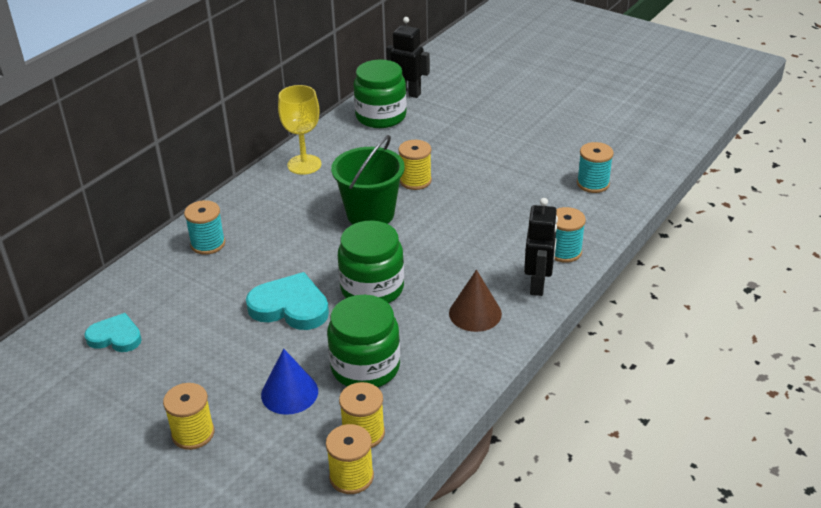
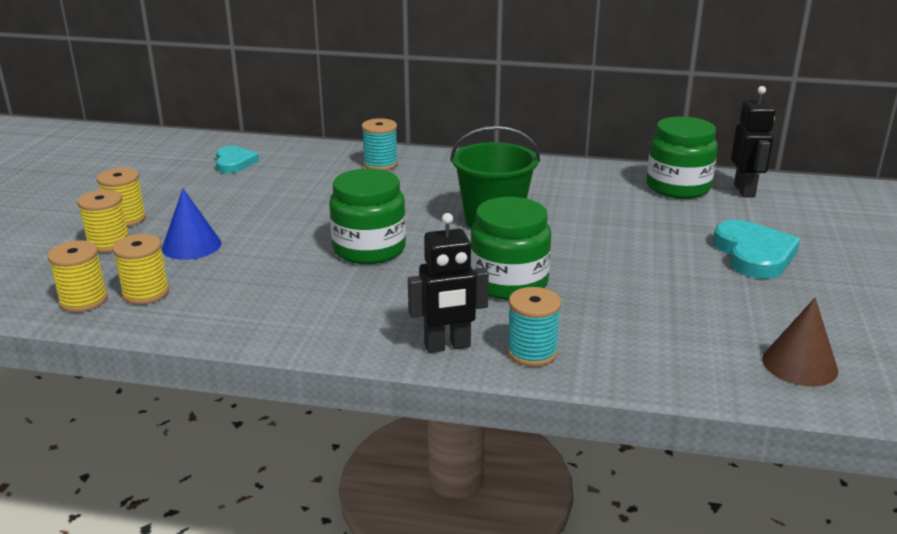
camera: 65 degrees right, 10 degrees down
turquoise heart [246,272,329,330] -> turquoise heart moved to [713,220,800,279]
yellow goblet [278,85,321,175] -> none
green jar [327,295,400,387] -> green jar moved to [470,197,551,300]
yellow spool [398,140,432,190] -> yellow spool moved to [77,190,129,253]
brown cone [449,270,502,332] -> brown cone moved to [762,298,838,386]
turquoise spool [577,142,614,193] -> none

